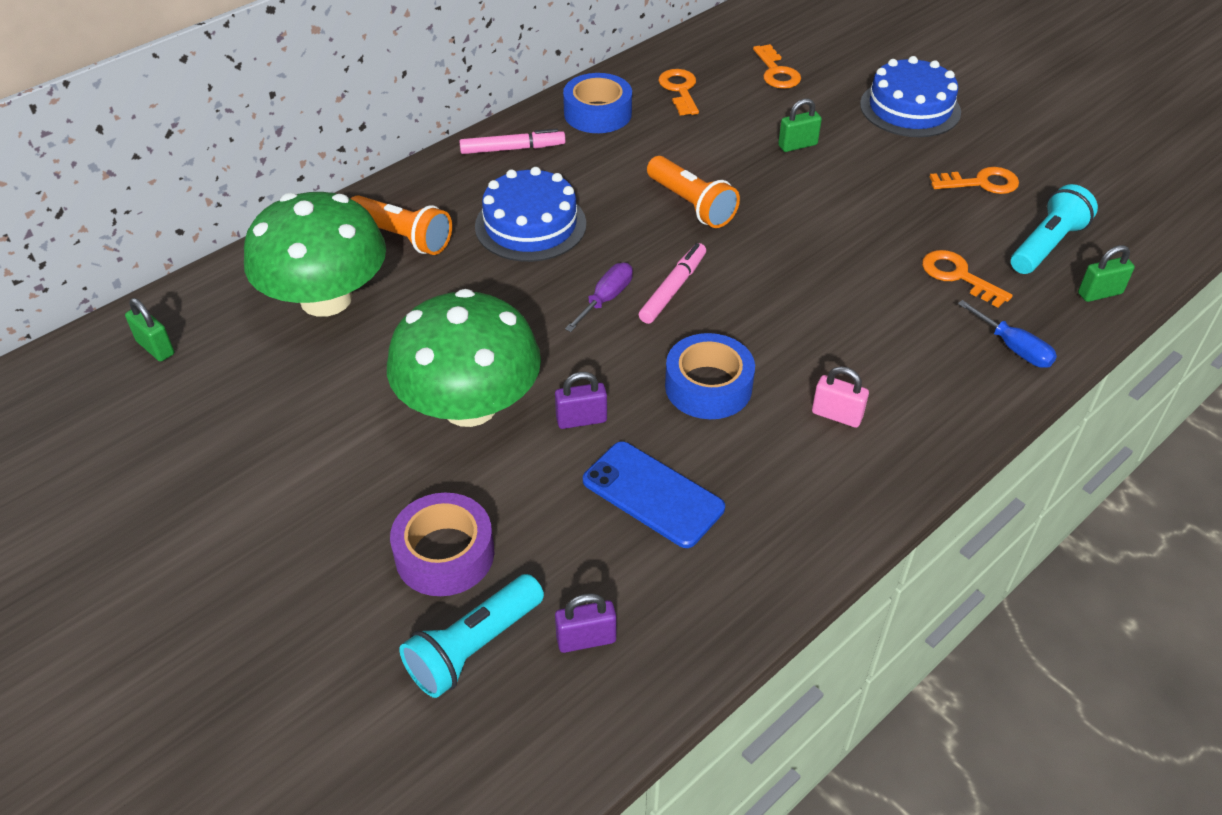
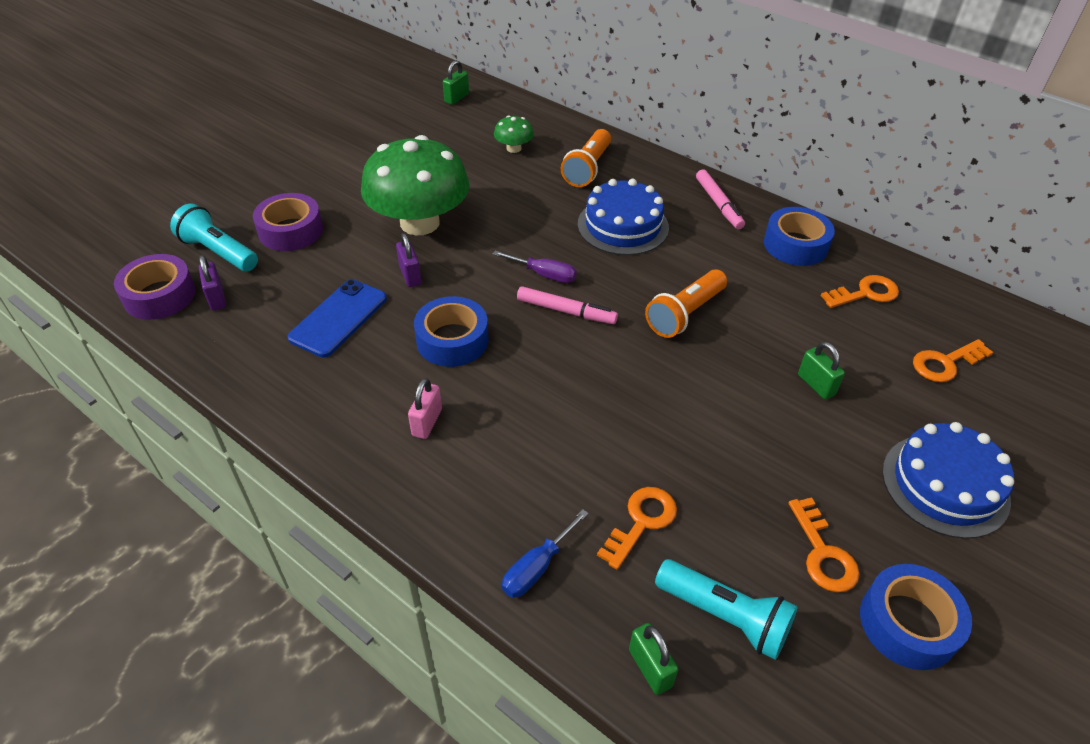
camera: 80 degrees right, 0 degrees up
green mushroom [244,192,386,317] -> green mushroom [494,115,534,153], size x0.42
none -> purple tape [114,254,196,320]
none -> blue tape [860,564,972,670]

